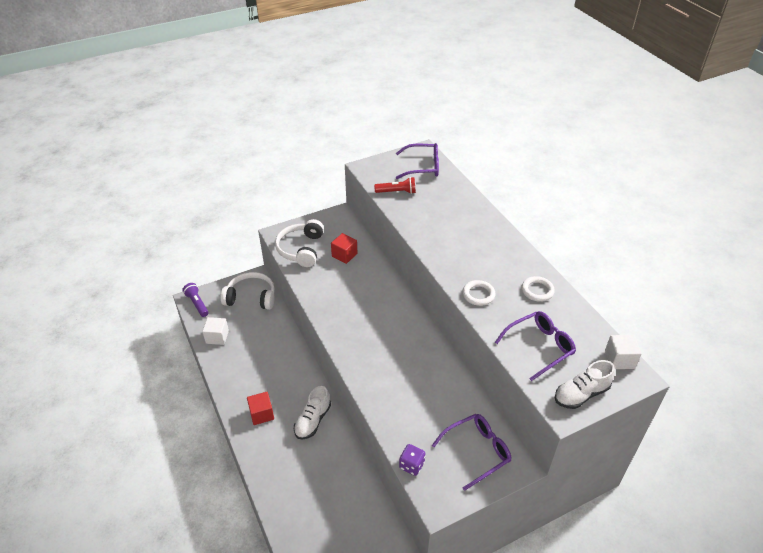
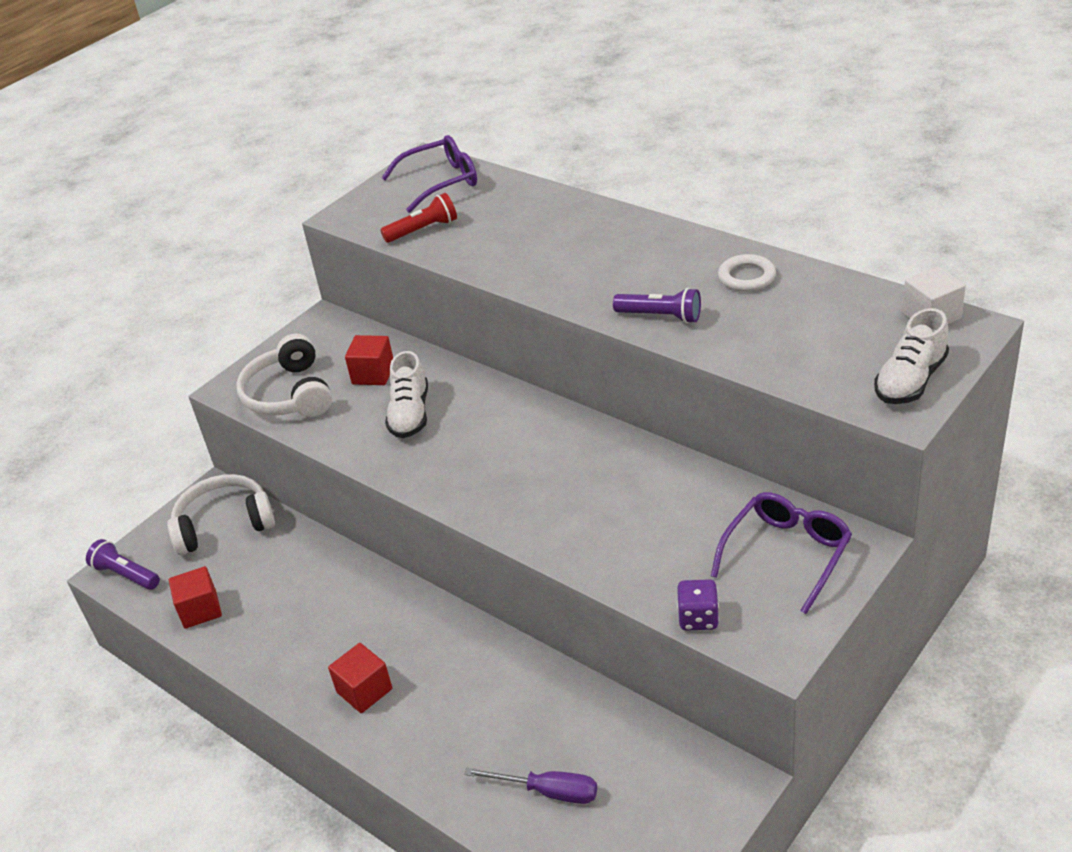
camera: 20 degrees left, 5 degrees down
white cube [202,317,229,345] -> red cube [169,566,222,629]
white shoe [294,386,331,439] -> white shoe moved to [385,351,428,438]
white ring [462,280,495,306] -> purple flashlight [613,288,701,323]
purple glasses [495,311,576,381] -> none
none -> purple screwdriver [464,768,597,804]

